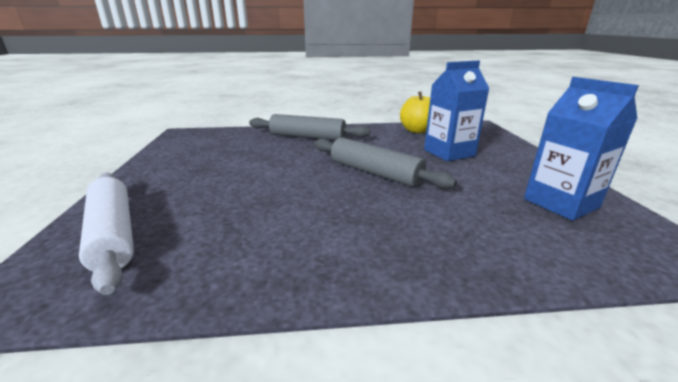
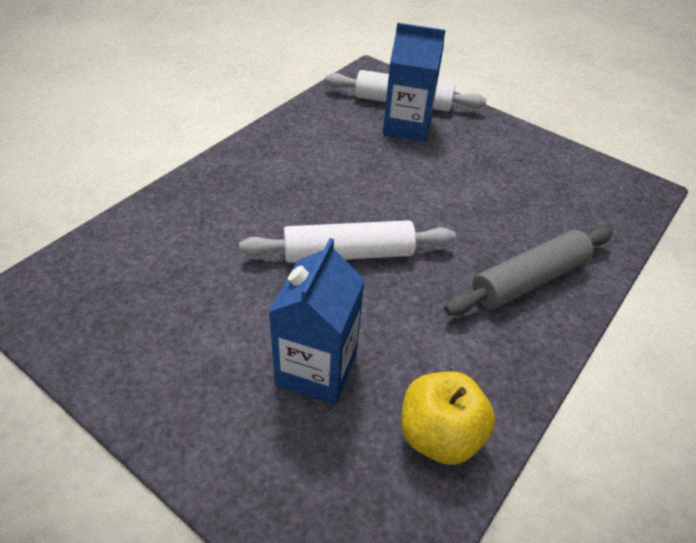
camera: 130 degrees right, 20 degrees up
grey rolling pin [314,137,457,189] -> white rolling pin [239,220,456,263]
blue carton [524,77,639,221] -> blue carton moved to [383,23,446,142]

